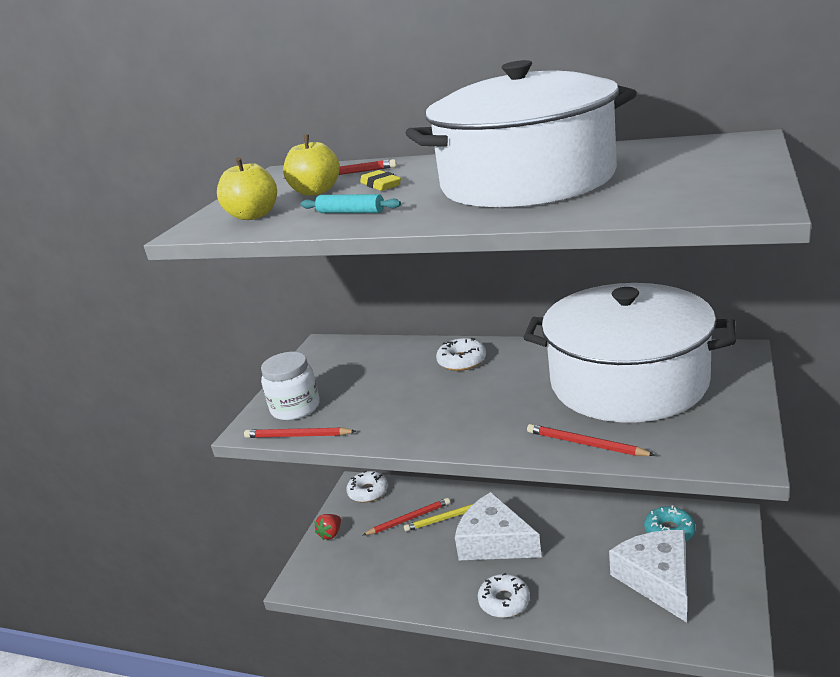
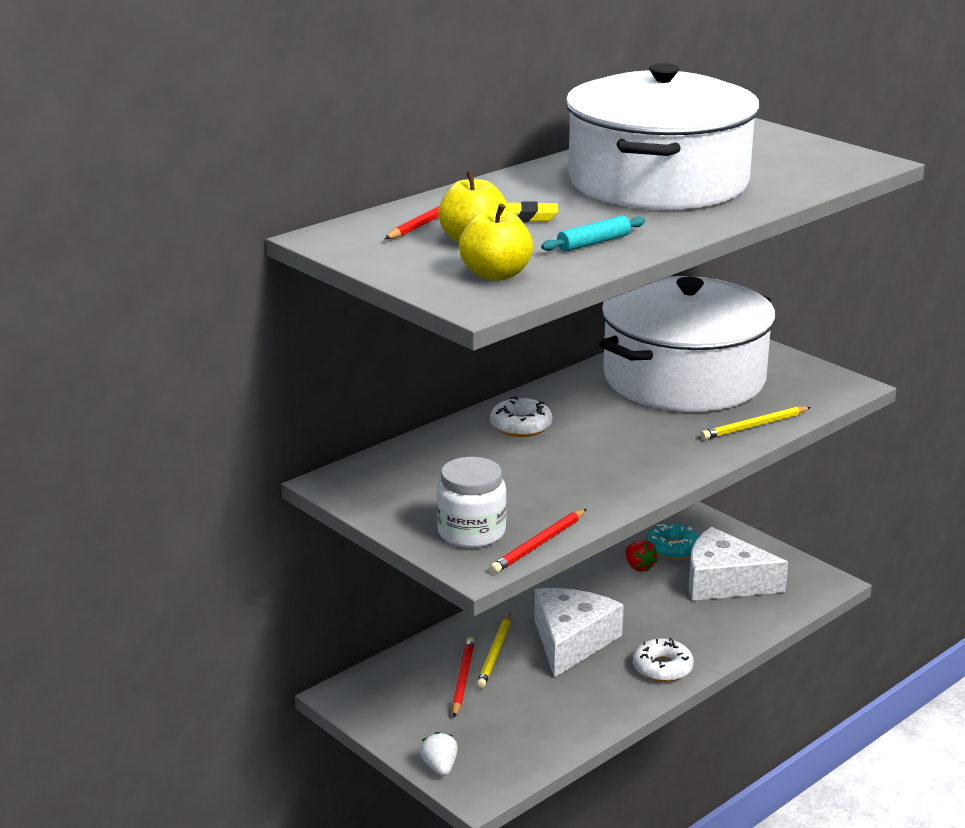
camera: 65 degrees left, 0 degrees up
red strawberry [314,514,341,540] -> red strawberry moved to [625,540,658,572]
white donut [346,470,388,502] -> none
white cheese [455,492,542,560] -> white cheese turned 135 degrees clockwise [534,588,624,678]
red pencil [527,424,655,456] -> yellow pencil [701,407,811,440]
none -> white strawberry [420,732,458,776]

